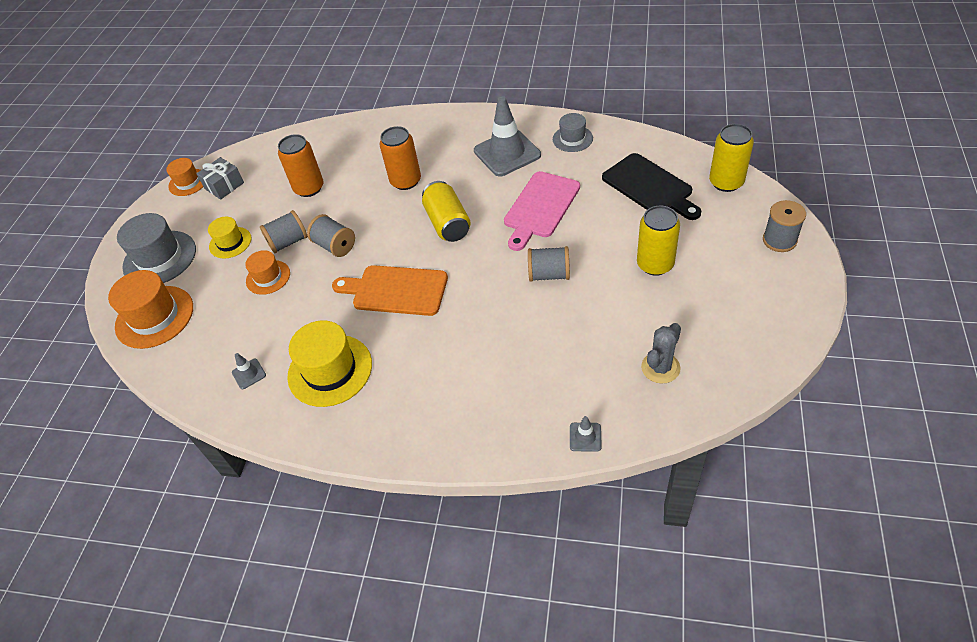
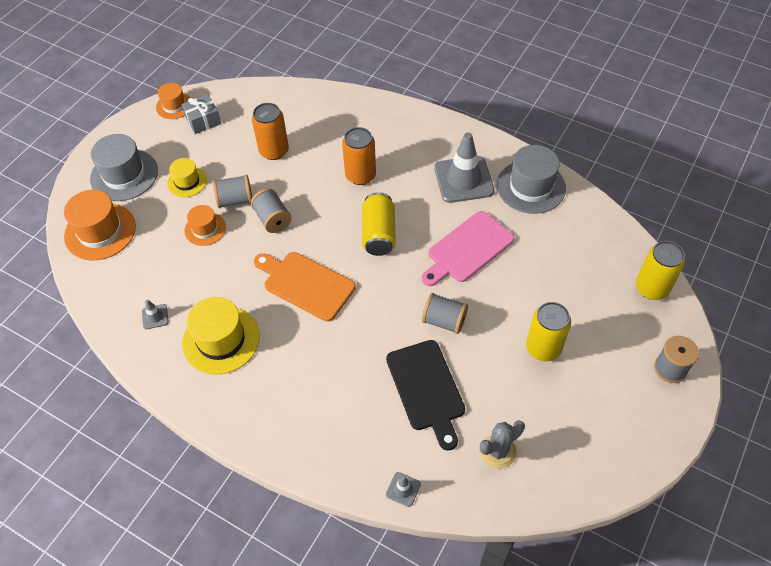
camera: 15 degrees right, 5 degrees up
grey hat [553,113,593,152] -> grey hat [497,145,566,214], size x1.71
black cutting board [602,153,701,220] -> black cutting board moved to [386,340,465,451]

